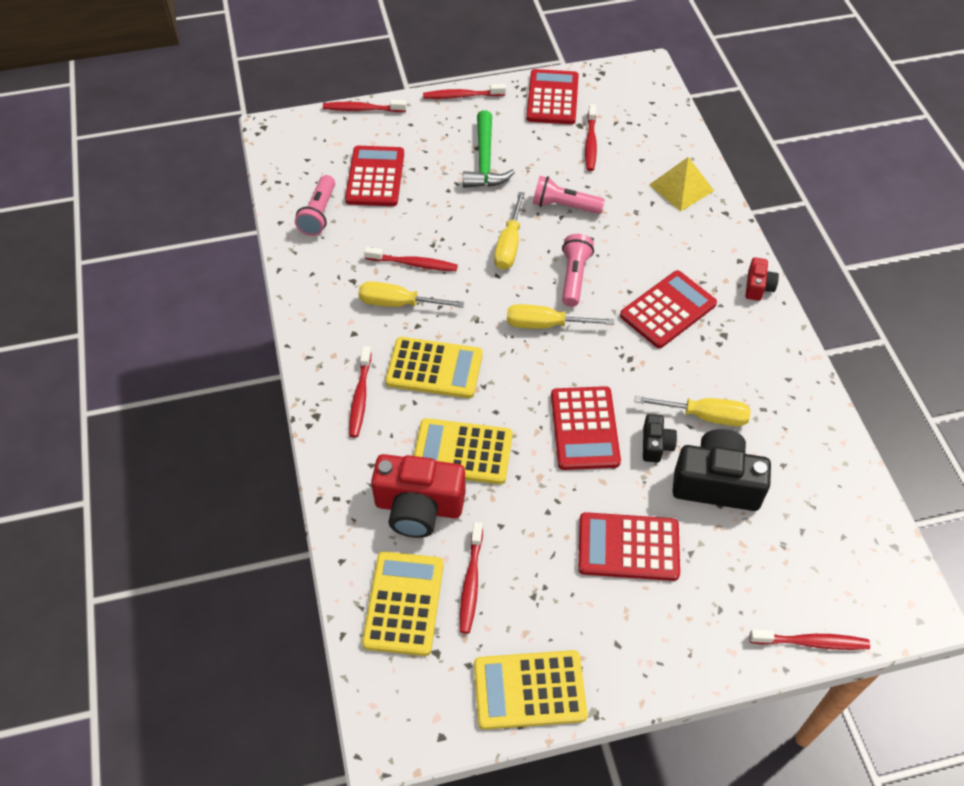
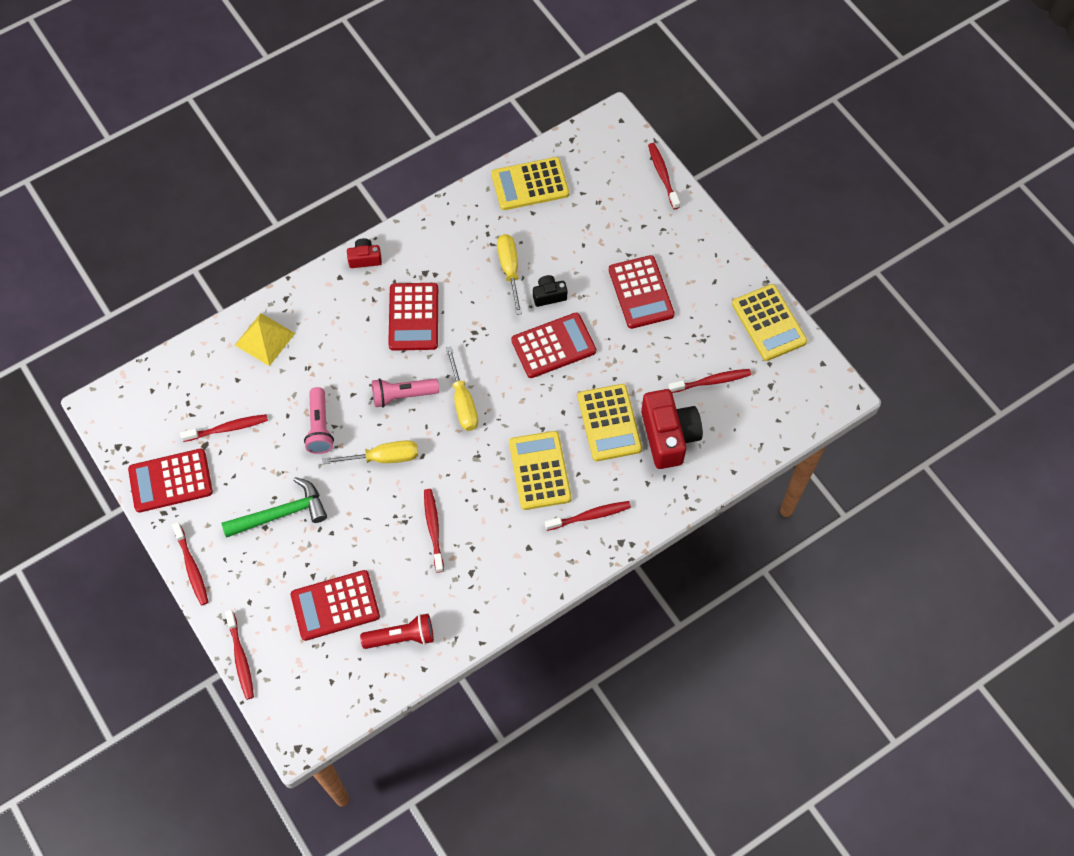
camera: 110 degrees left, 10 degrees up
pink flashlight [295,175,335,236] -> red flashlight [360,614,434,649]
yellow screwdriver [358,281,464,308] -> none
yellow calculator [362,551,444,656] -> yellow calculator moved to [491,157,569,210]
red calculator [620,270,717,348] -> red calculator turned 120 degrees counterclockwise [388,283,438,351]
black camera [672,429,771,511] -> none

